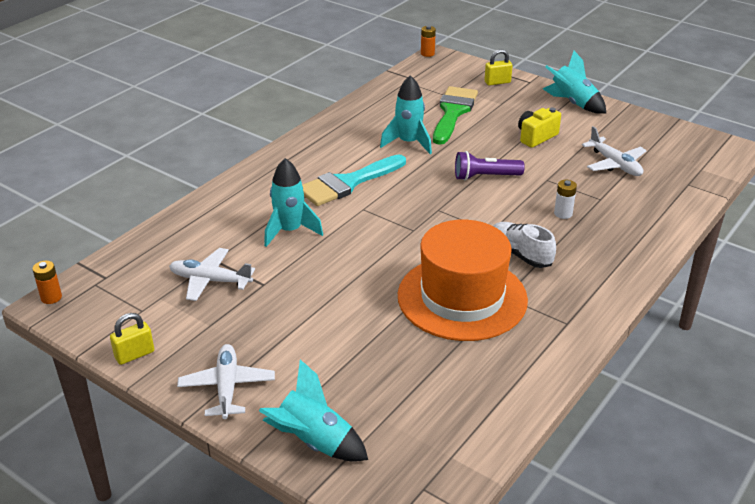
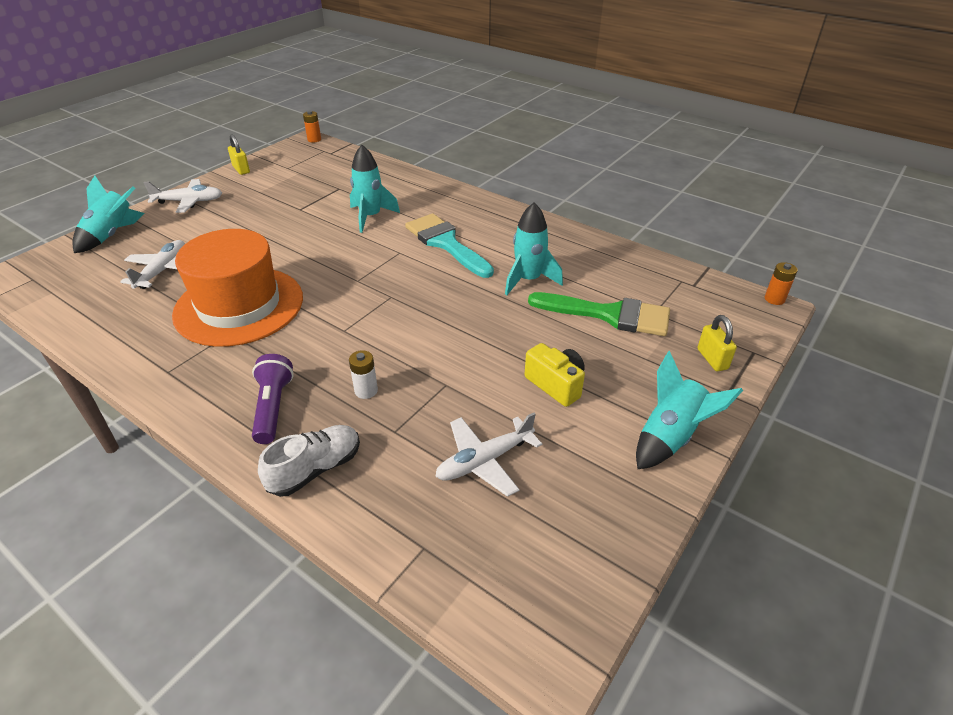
camera: 90 degrees right, 5 degrees up
white plane [169,248,255,301] -> white plane moved to [120,240,185,289]
purple flashlight [455,151,525,181] -> purple flashlight moved to [252,354,294,444]
white shoe [493,222,556,268] -> white shoe moved to [258,425,360,497]

